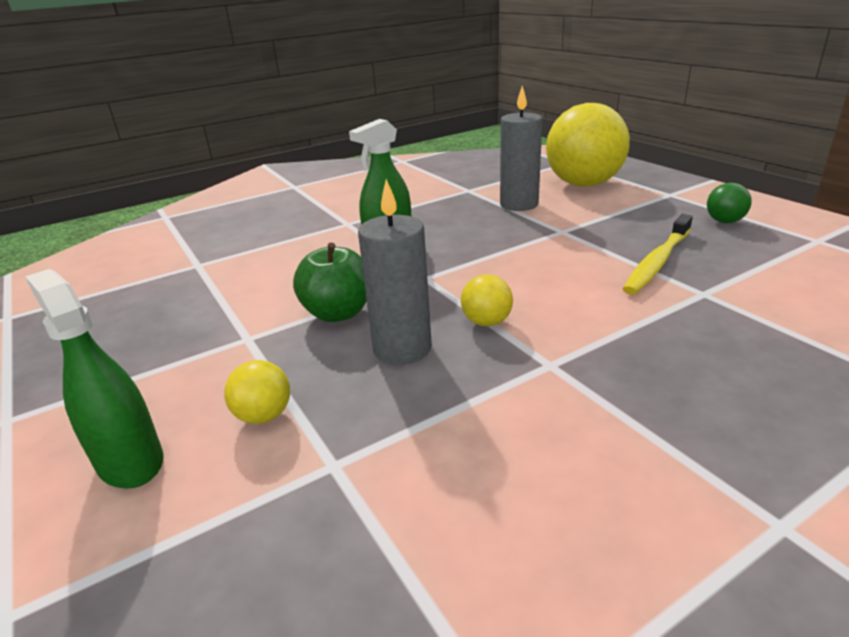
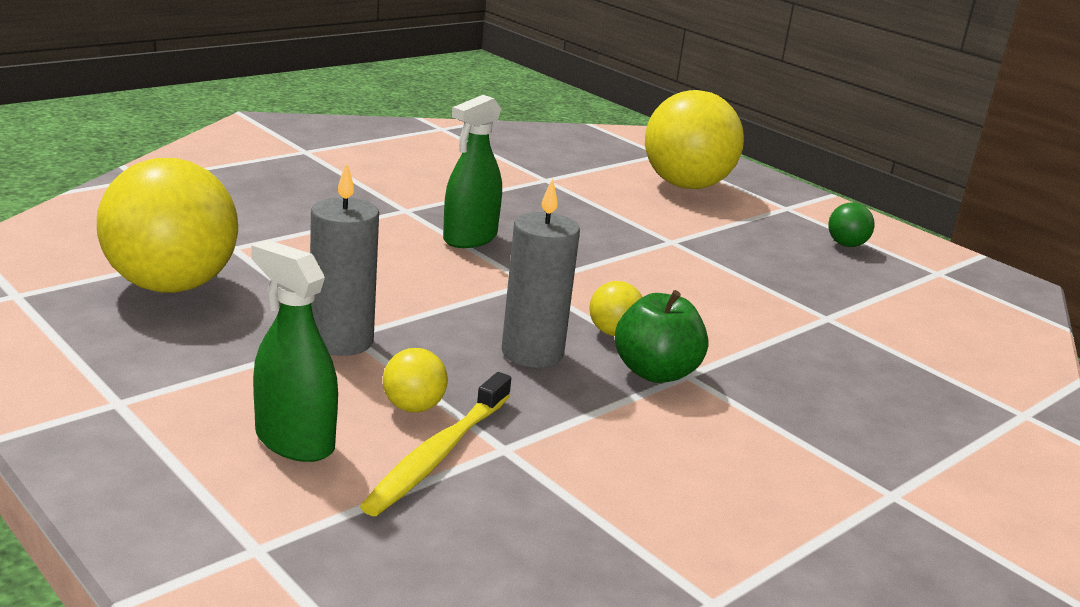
camera: 15 degrees left, 5 degrees down
green apple [293,243,367,322] -> green apple moved to [615,290,709,383]
grey candle [500,86,542,211] -> grey candle moved to [310,163,379,356]
yellow toothbrush [623,214,693,295] -> yellow toothbrush moved to [360,372,511,516]
none -> yellow ball [97,158,238,293]

